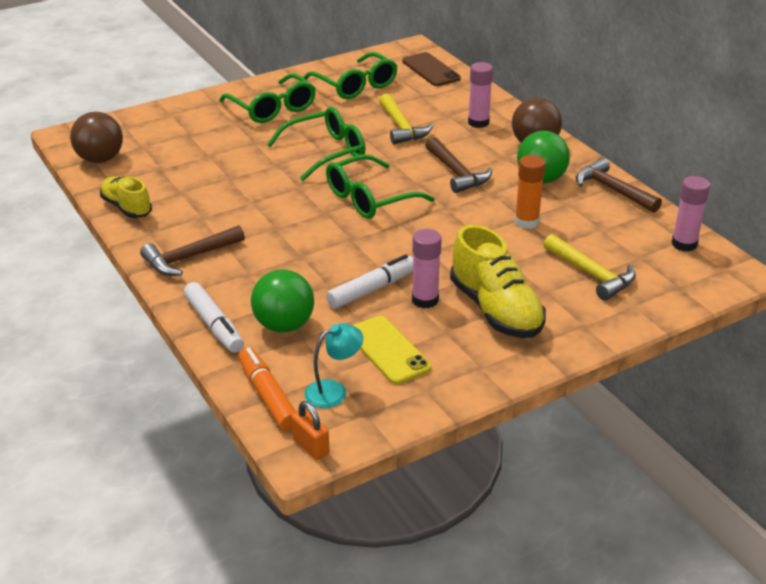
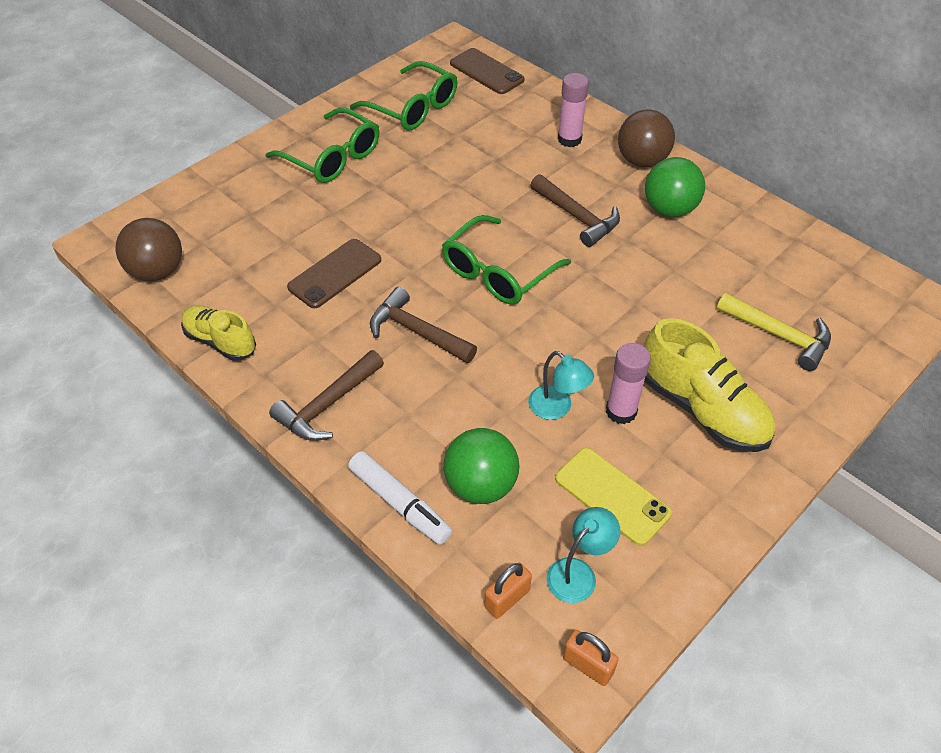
camera: 15 degrees left, 15 degrees up
orange marker [238,347,296,431] -> orange padlock [484,563,532,619]
green glasses [267,107,366,181] -> none
white marker [326,255,413,309] -> turquoise lamp [528,351,594,420]
yellow hammer [379,93,433,144] -> none
orange glue stick [515,155,546,229] -> none
brown hammer [576,158,662,213] -> brown hammer moved to [370,287,477,363]
pink glue stick [672,176,710,252] -> none
none -> brown phone [287,239,381,308]

